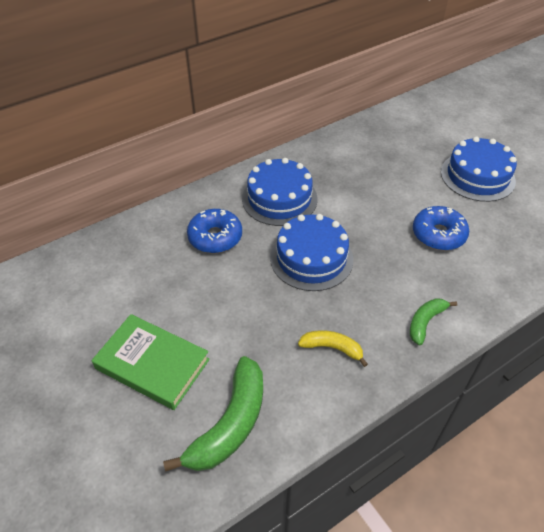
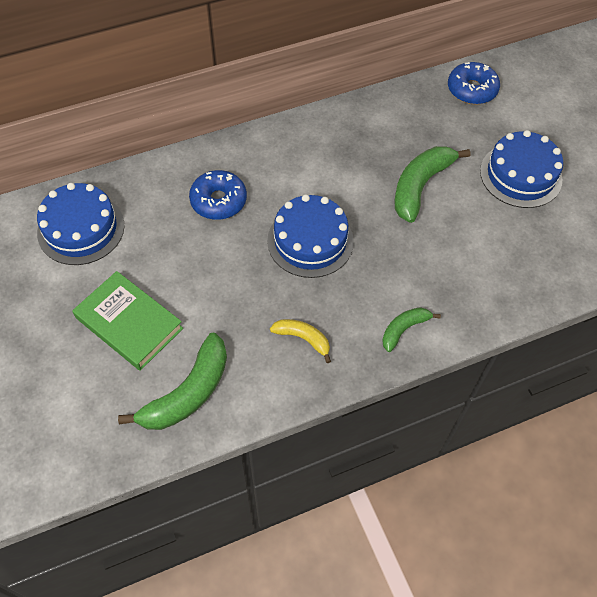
camera: 10 degrees right, 10 degrees up
blue cake [242,158,318,226] -> blue cake moved to [37,183,125,265]
blue donut [413,206,469,251] -> blue donut moved to [448,62,500,104]
none -> green banana [395,146,471,223]

